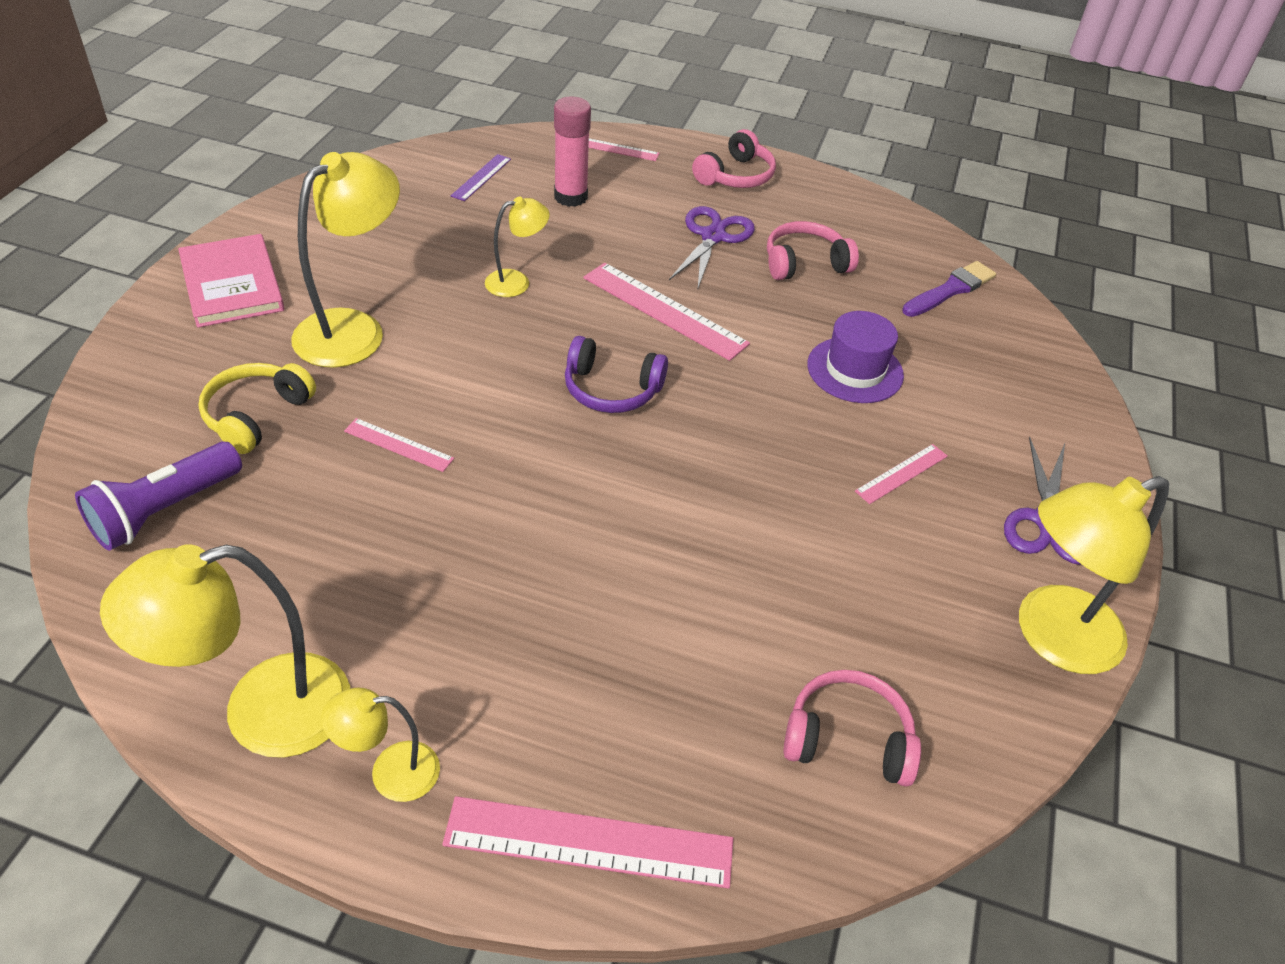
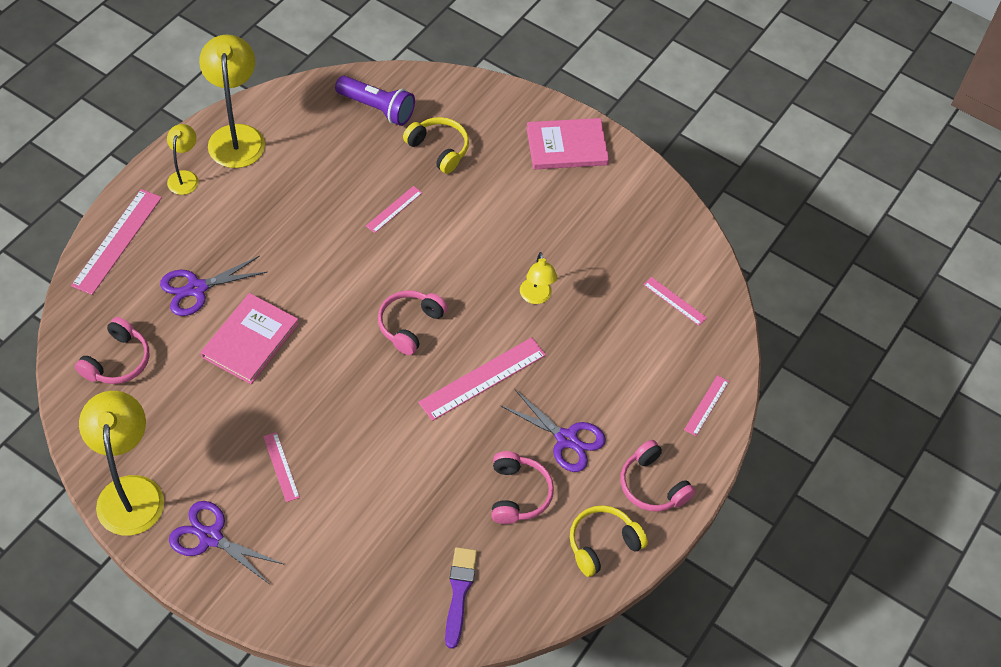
camera: 105 degrees right, 10 degrees up
purple flashlight [75,442,242,551] -> purple flashlight turned 150 degrees clockwise [335,76,415,126]
yellow lamp [291,152,400,368] -> none
purple ruler [451,154,511,201] -> pink ruler [643,277,707,326]
pink glue stick [554,97,591,207] -> none
purple headphones [565,336,668,413] -> pink headphones [378,290,448,355]
purple hat [807,311,904,403] -> none
purple brush [902,261,996,317] -> purple brush turned 150 degrees counterclockwise [445,547,477,649]
none -> purple scissors [160,256,267,316]
none -> pink book [201,293,299,384]
none -> yellow headphones [570,505,648,577]

